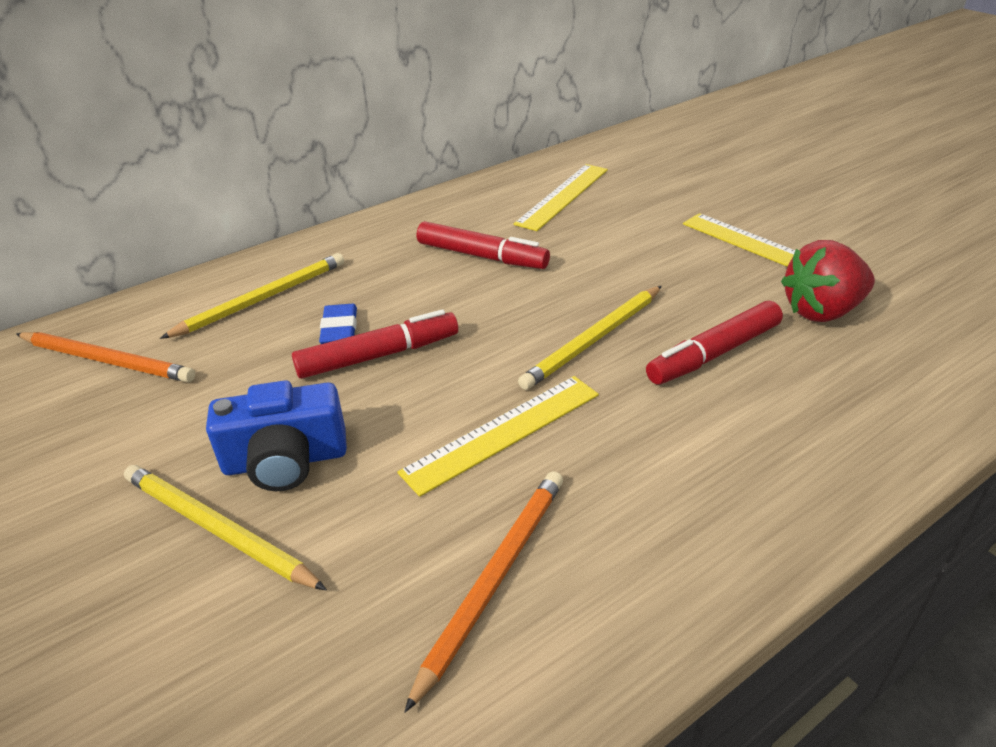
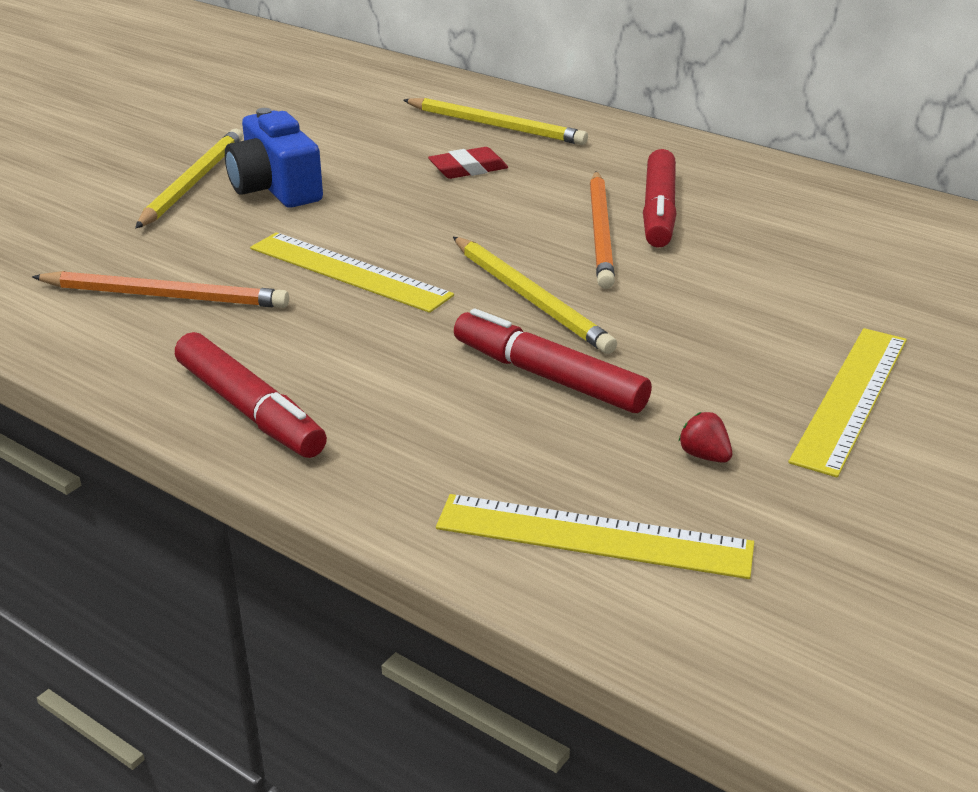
camera: 70 degrees right, 5 degrees down
orange pencil [16,332,195,382] -> orange pencil moved to [590,171,615,289]
red marker [292,309,458,379] -> red marker moved to [175,332,327,458]
blue eraser [319,304,357,344] -> red eraser [428,147,508,179]
yellow ruler [514,164,608,231] -> yellow ruler moved to [436,494,754,579]
yellow pencil [518,286,662,390] -> yellow pencil turned 150 degrees counterclockwise [453,237,617,354]
red strawberry [781,240,875,322] -> red strawberry [678,412,732,463], size x0.40

